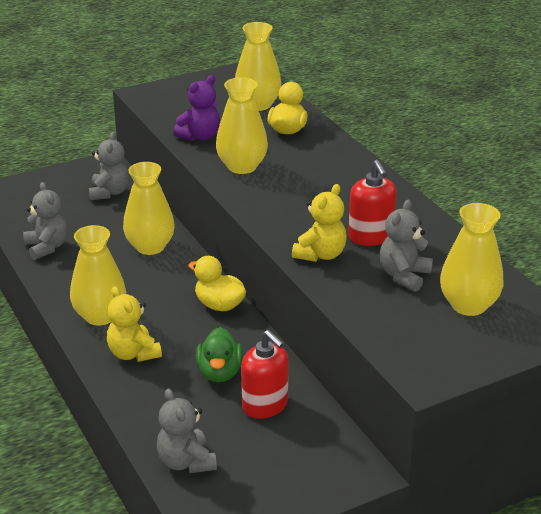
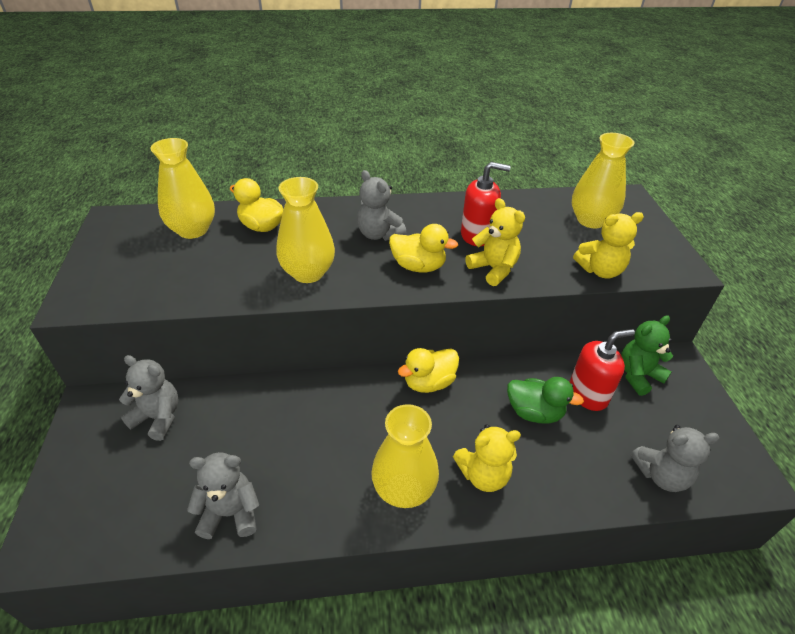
camera: 70 degrees left, 10 degrees up
yellow vase [123,162,175,255] -> none
purple teddy bear [173,75,220,141] -> none
grey teddy bear [380,199,433,292] -> grey teddy bear moved to [357,170,406,241]
none -> yellow duck [389,224,458,272]
none -> yellow teddy bear [573,212,644,279]
none -> green teddy bear [621,315,673,396]

